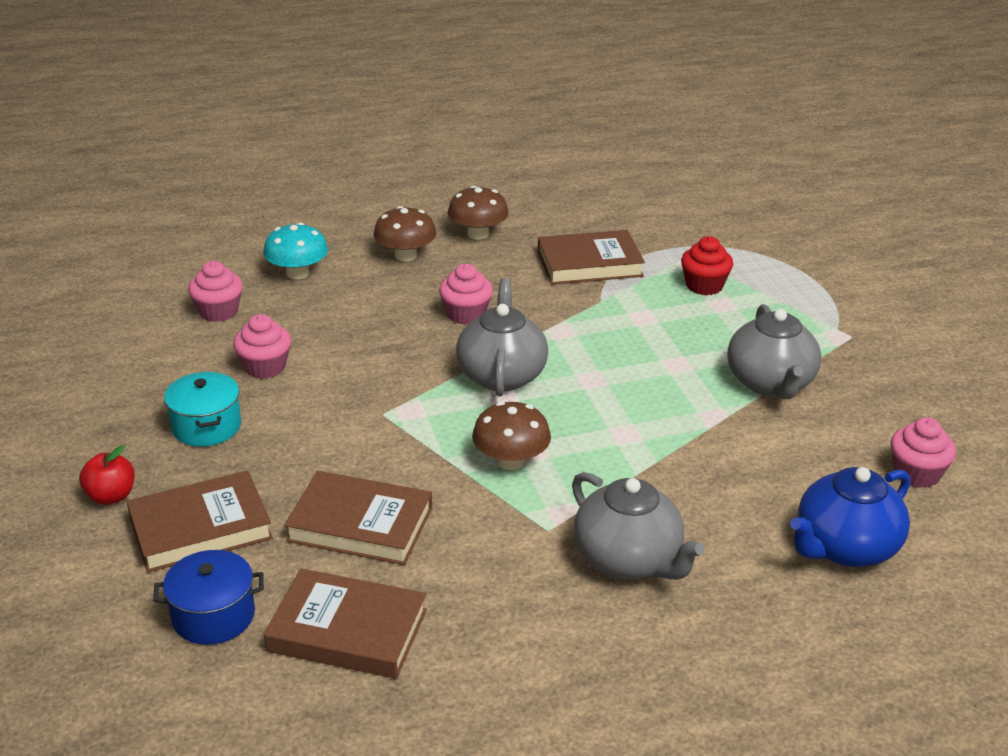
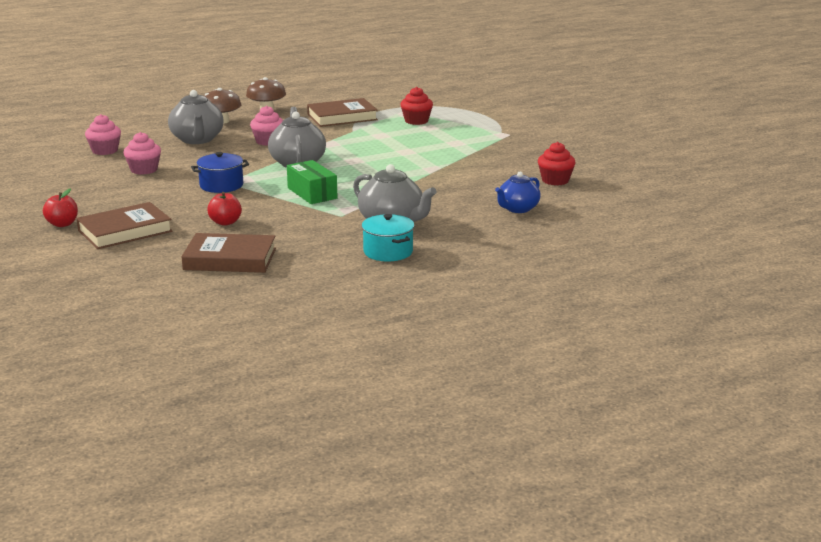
camera: 10 degrees left, 10 degrees down
blue pot [153,550,264,645] -> blue pot moved to [191,152,249,193]
turquoise pot [164,372,241,447] -> turquoise pot moved to [362,214,414,261]
turquoise mushroom [263,222,328,279] -> none
brown book [284,471,432,565] -> red apple [207,192,242,226]
brown mushroom [472,401,551,470] -> green box [287,160,338,204]
grey teapot [727,304,821,399] -> grey teapot moved to [168,90,223,144]
blue teapot [790,467,910,567] -> blue teapot [495,171,541,213], size x0.66
pink cupcake [891,417,956,488] -> red cupcake [538,142,576,185]

